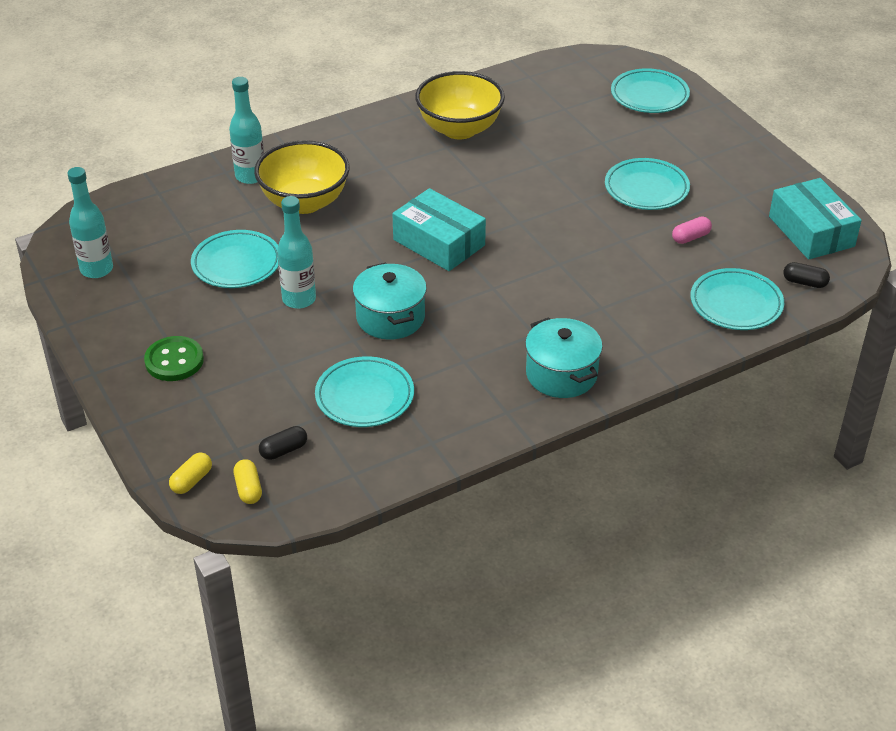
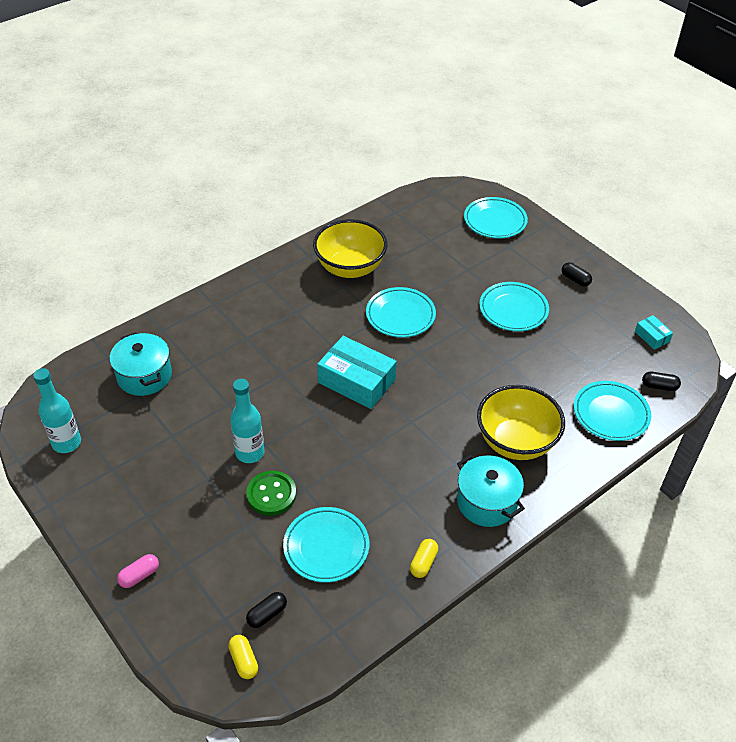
camera: 10 degrees left, 5 degrees up
green button [144,336,204,381] -> green button moved to [246,471,296,516]
yellow capsule [169,453,212,494] -> yellow capsule moved to [410,539,438,578]
turquoise plate [191,230,278,288] -> turquoise plate moved to [366,287,436,338]
turquoise bottle [229,77,264,184] -> none
yellow bowl [254,140,350,214] -> yellow bowl moved to [477,385,565,460]
turquoise pot [353,263,427,340] -> turquoise pot moved to [109,332,172,396]
pink capsule [672,216,712,244] -> pink capsule moved to [117,554,159,588]
turquoise box [769,178,862,260] -> turquoise box [635,315,673,350], size x0.48
none -> black capsule [562,262,592,286]

